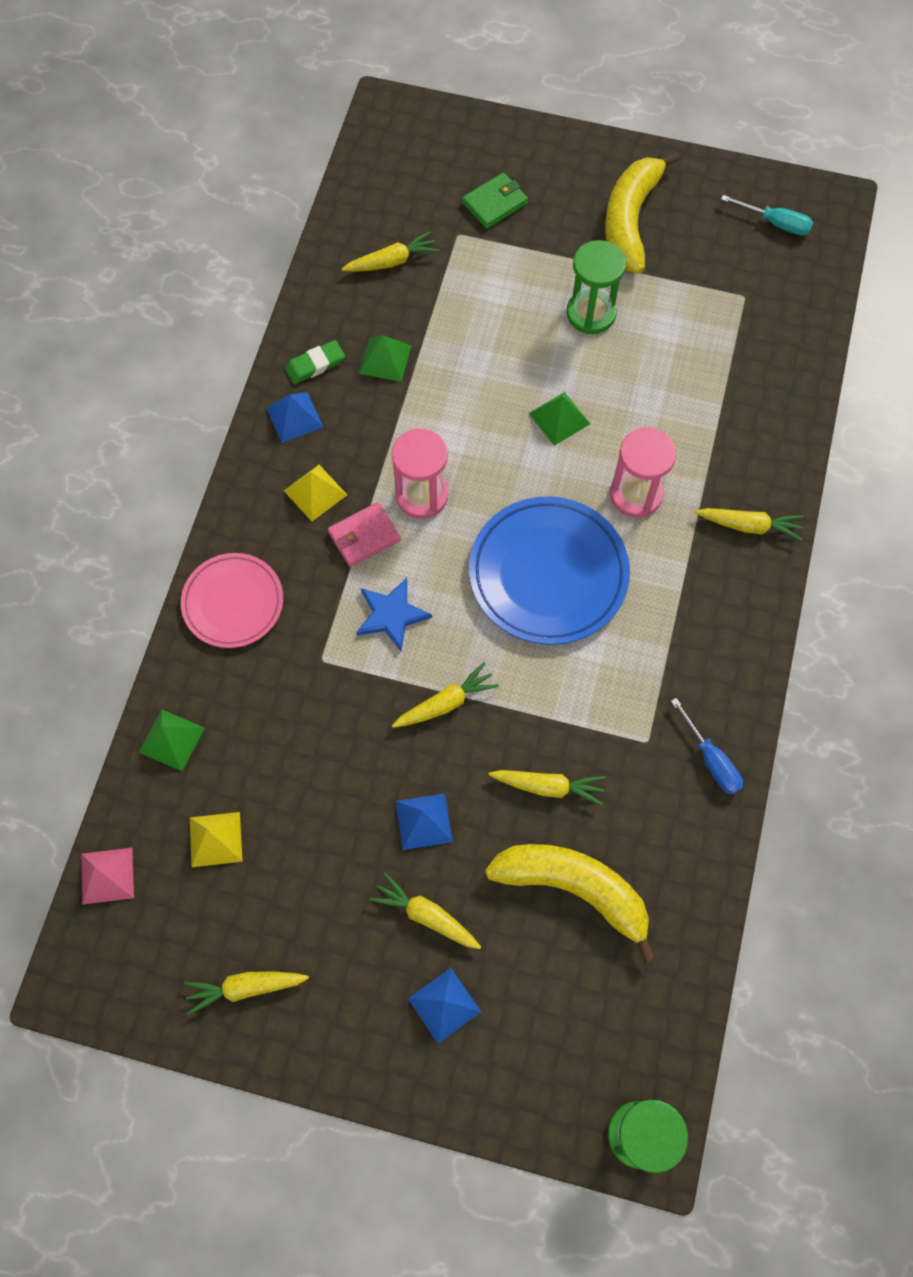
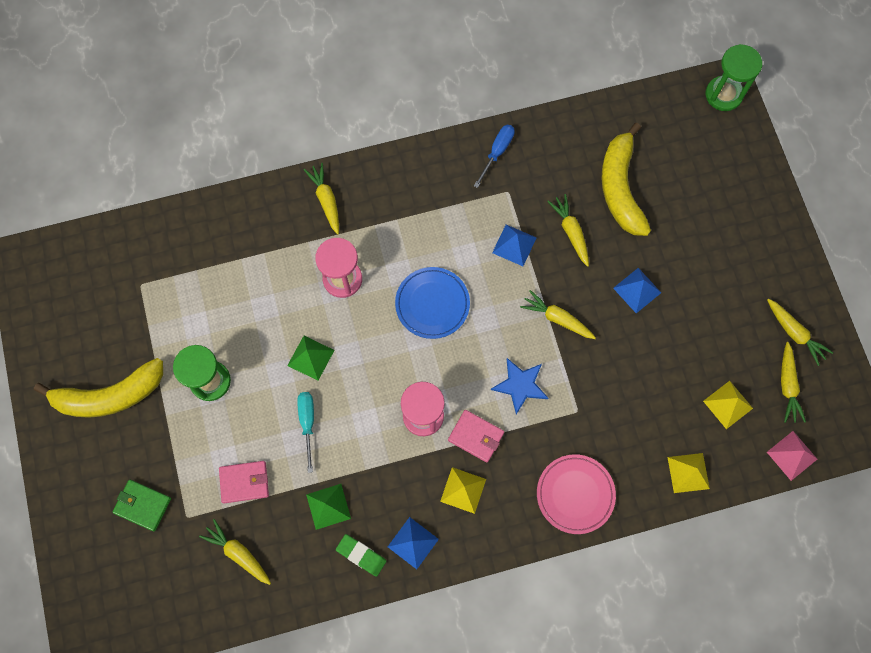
camera: 120 degrees left, 5 degrees up
green pyramid [139,710,205,771] -> yellow pyramid [668,453,710,493]
yellow carrot [369,873,481,949] -> yellow carrot moved to [781,342,806,423]
blue pyramid [408,968,481,1044] -> blue pyramid moved to [492,225,537,266]
blue plate [469,496,630,645] -> blue plate [395,267,470,339], size x0.63
turquoise screwdriver [721,195,813,236] -> turquoise screwdriver moved to [297,392,314,473]
none -> pink wallet [219,461,269,503]

